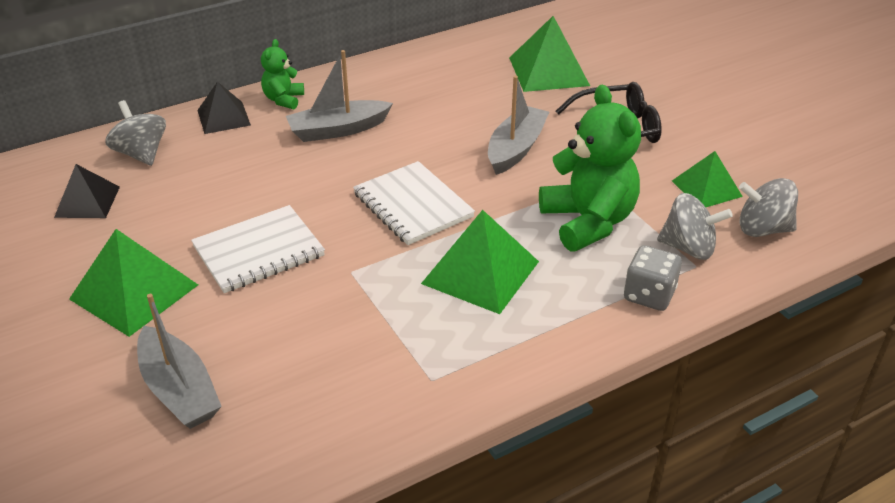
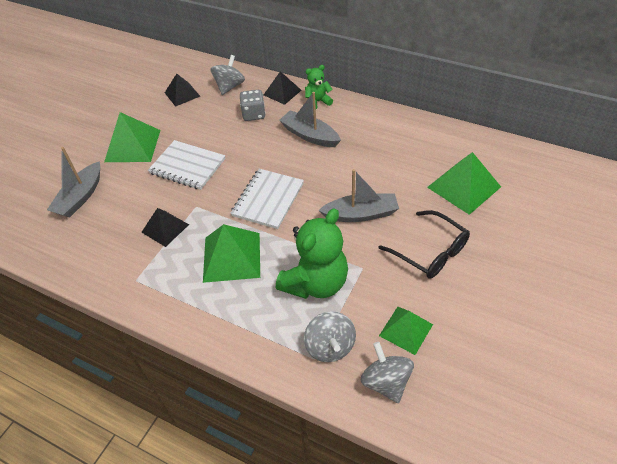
camera: 60 degrees right, 10 degrees up
grey dice [624,245,682,311] -> grey dice moved to [240,90,266,121]
none -> black pyramid [141,208,189,247]

